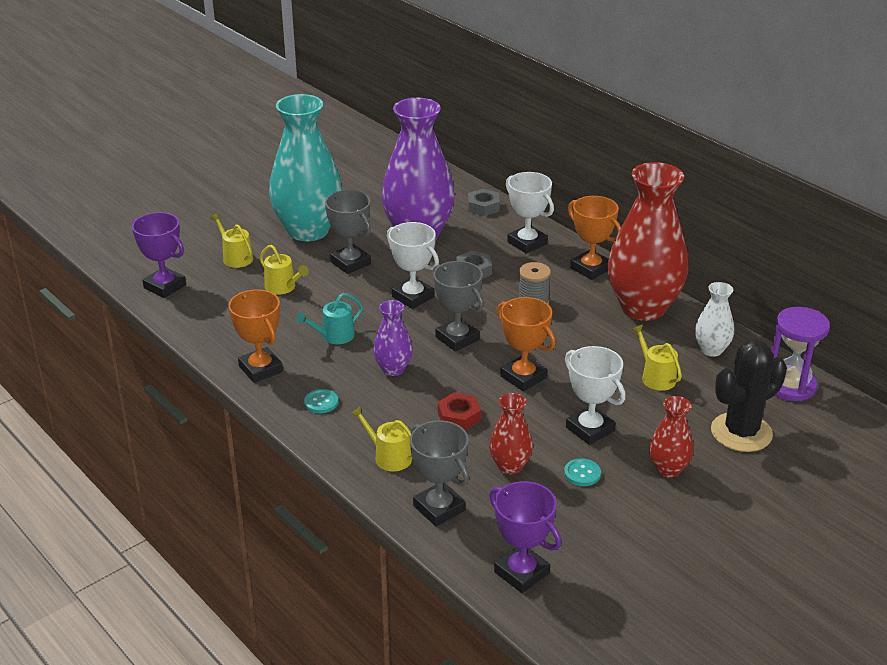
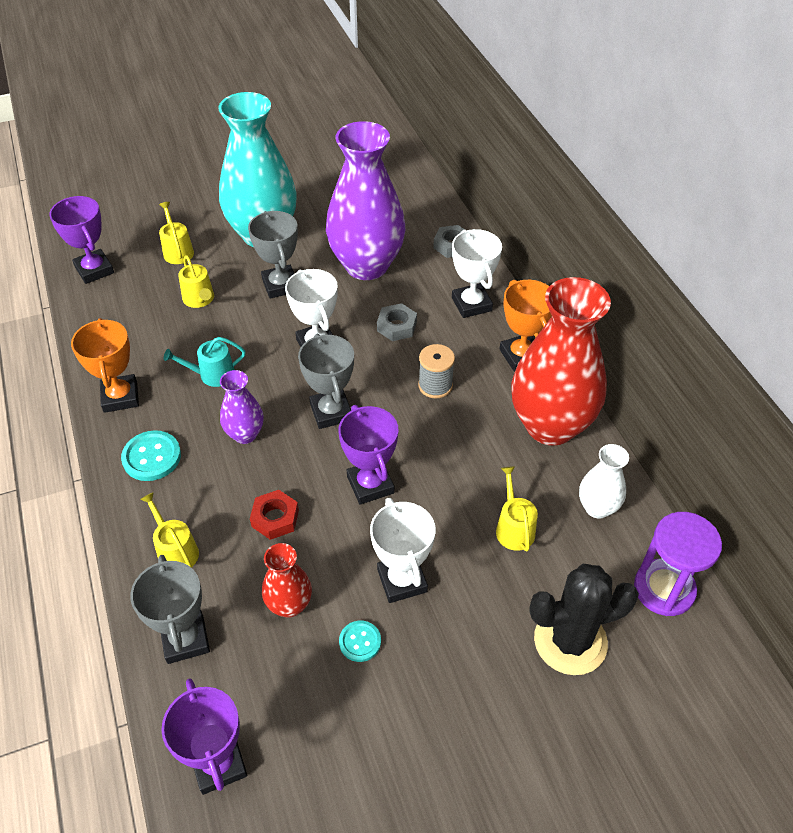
camera: 20 degrees right, 15 degrees up
turquoise button [304,389,338,413] -> turquoise button [121,430,181,481], size x1.59
orange trophy [497,297,556,391] -> purple trophy [338,405,398,504]
red vase [649,396,693,478] -> none

